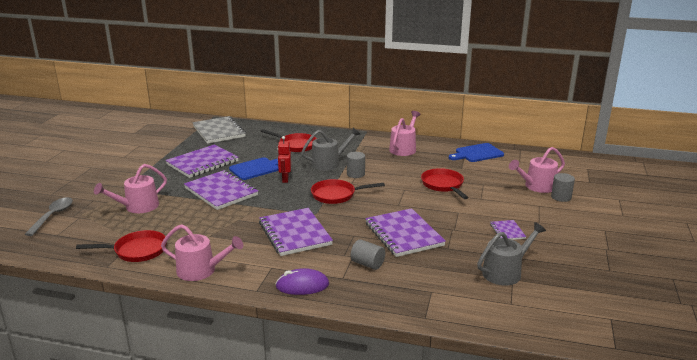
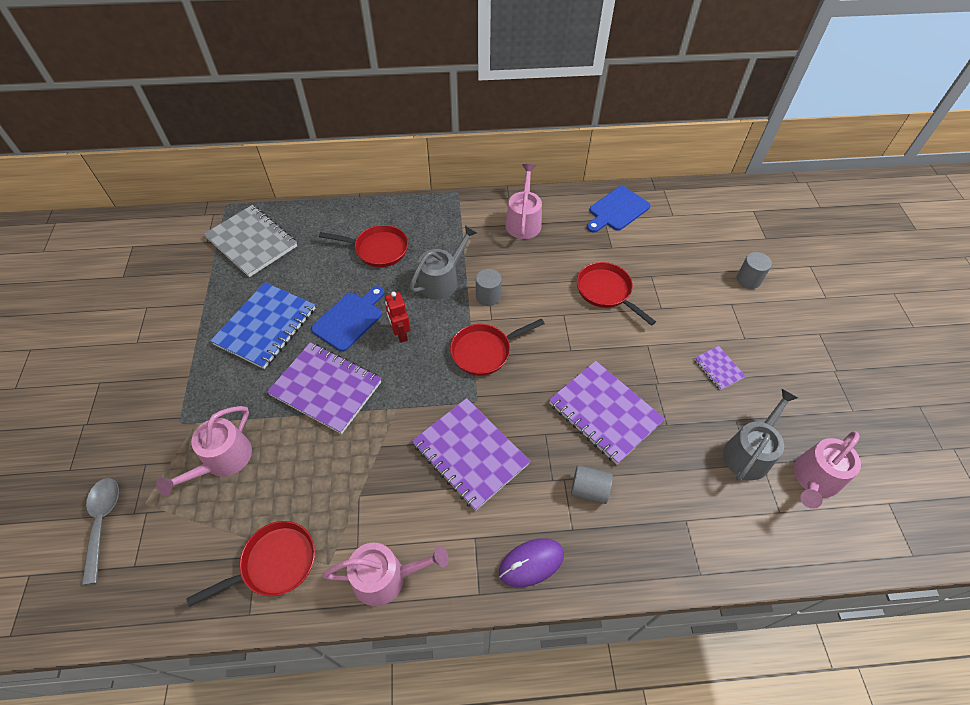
camera: 20 degrees left, 30 degrees up
purple notebook [165,144,239,178] -> blue notebook [210,282,315,369]
pink watering can [509,147,565,193] -> pink watering can moved to [794,431,861,509]

